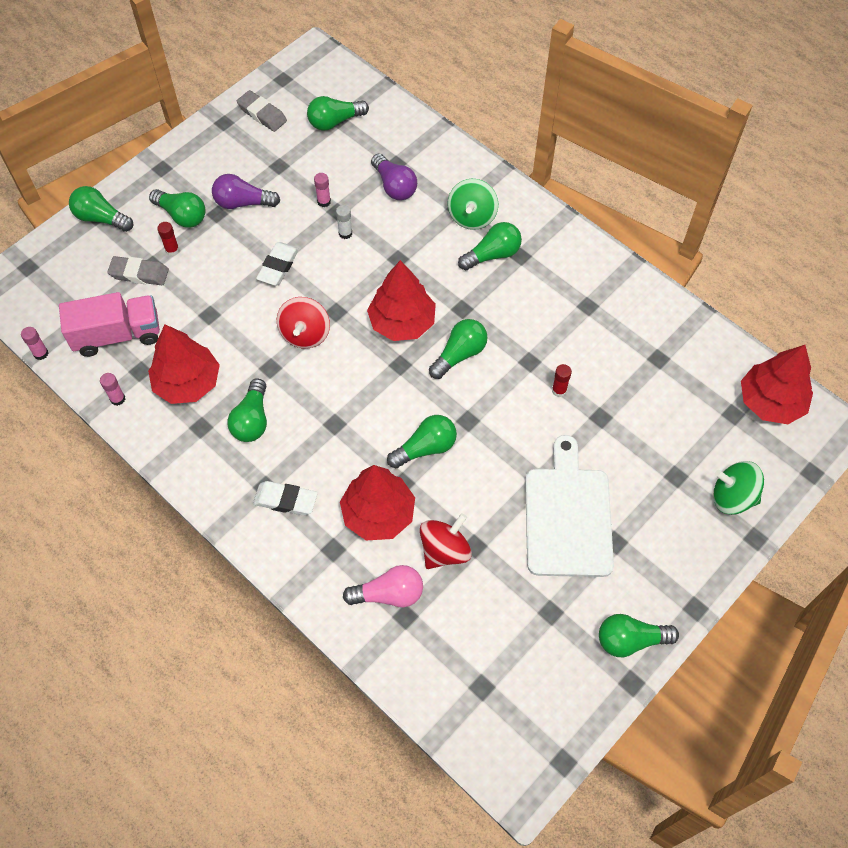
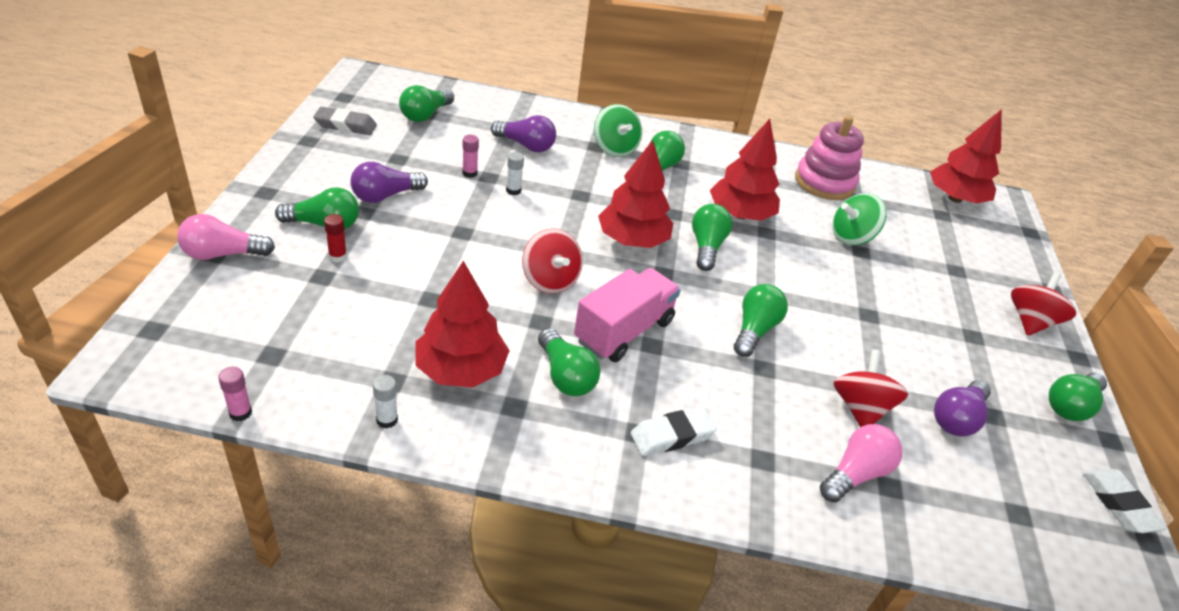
camera: 40 degrees left, 20 degrees down
pink truck [59,292,160,357] -> pink truck moved to [574,268,681,362]
green light bulb [69,186,133,232] -> pink light bulb [177,214,275,260]
pink glue stick [100,373,125,406] -> white glue stick [373,375,398,429]
grey eraser [107,256,169,285] -> none
white eraser [256,242,299,286] -> white eraser moved to [1082,469,1166,533]
red tree [340,465,415,540] -> red tree moved to [710,119,780,221]
white cutting board [525,435,614,577] -> none
red glue stick [552,364,572,397] -> none
green spinning top [713,461,764,515] -> green spinning top moved to [832,193,887,245]
none -> pink stacking toy [795,116,864,200]
none -> purple light bulb [934,380,991,436]
none -> red spinning top [1011,272,1076,336]

